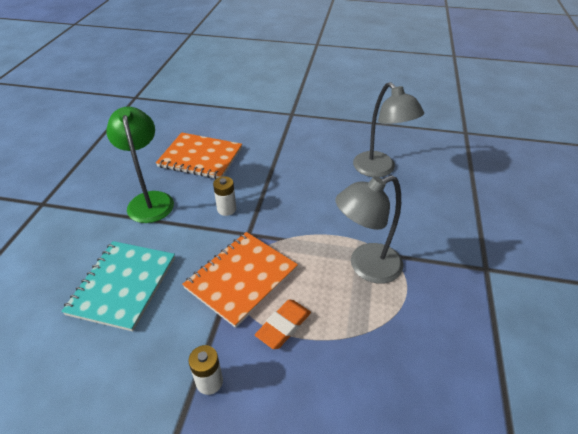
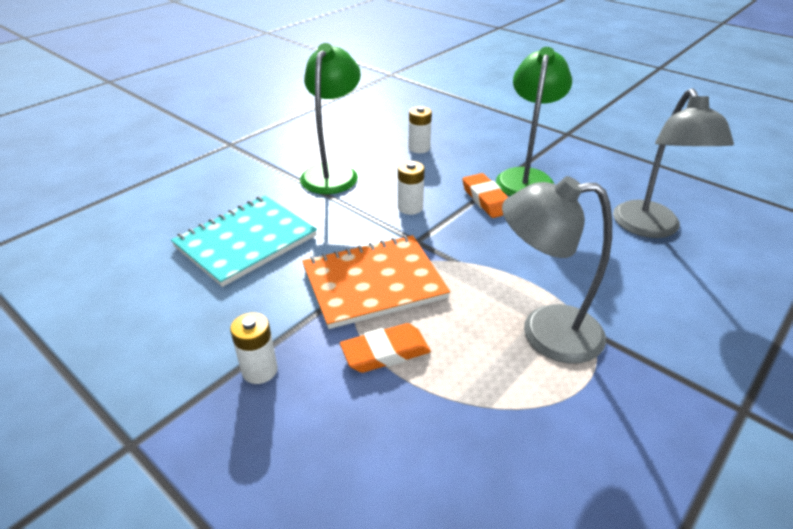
camera: 30 degrees right, 5 degrees down
orange notebook [156,132,242,179] -> white battery [408,106,432,153]
none -> orange eraser [462,173,508,218]
none -> green lamp [496,47,572,196]

